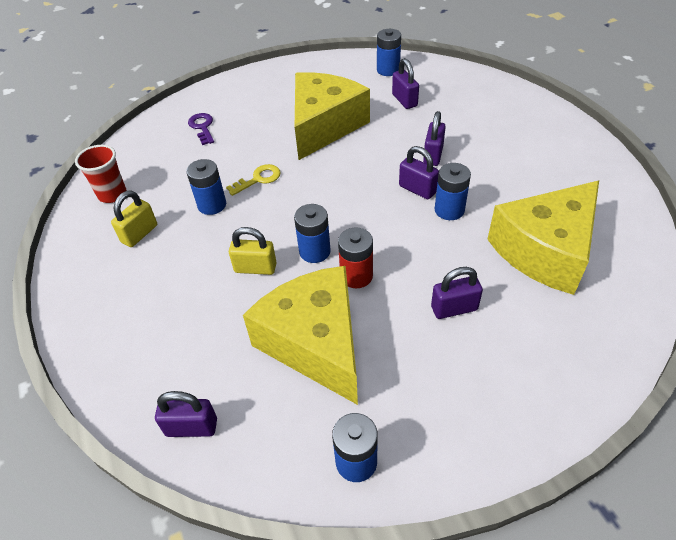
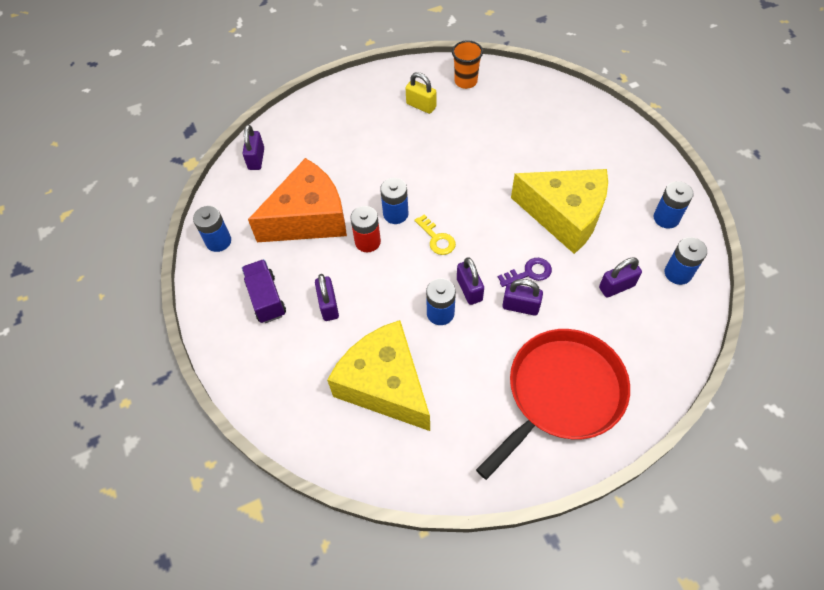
camera: 90 degrees right, 10 degrees up
red cup [75,145,126,203] -> orange cup [452,40,483,89]
blue battery [186,159,226,215] -> blue battery moved to [653,181,694,228]
purple key [188,113,214,145] -> purple key moved to [498,258,552,287]
yellow key [226,164,281,196] -> yellow key moved to [415,214,456,255]
yellow padlock [229,227,277,275] -> none
yellow cheese [243,266,358,405] -> orange cheese [248,158,347,242]
purple padlock [399,146,439,199] -> purple padlock turned 60 degrees counterclockwise [457,257,484,305]
none -> purple truck [242,259,286,323]
none -> red pan [476,329,630,480]

